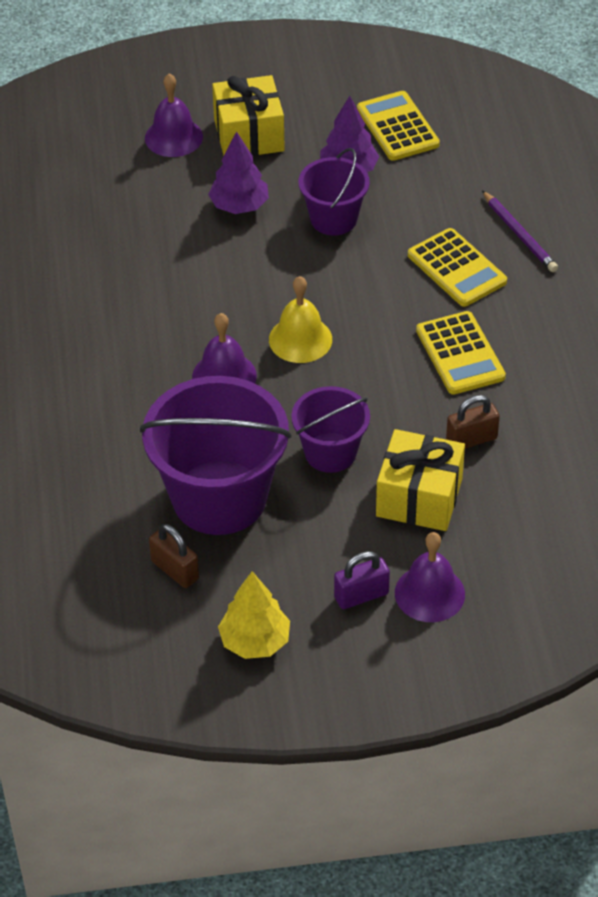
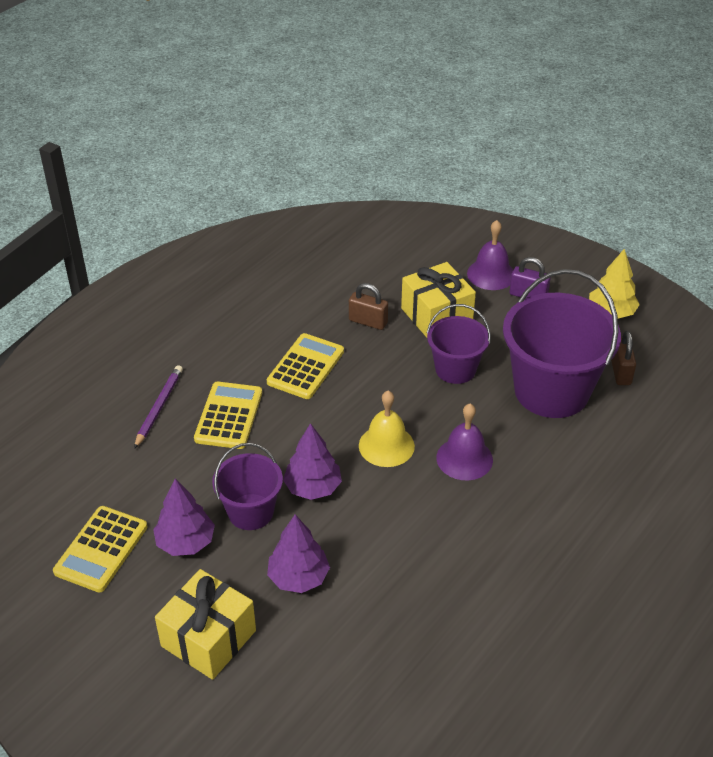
camera: 135 degrees left, 5 degrees down
purple bell [145,73,203,157] -> none
none -> purple tree [283,423,342,500]

